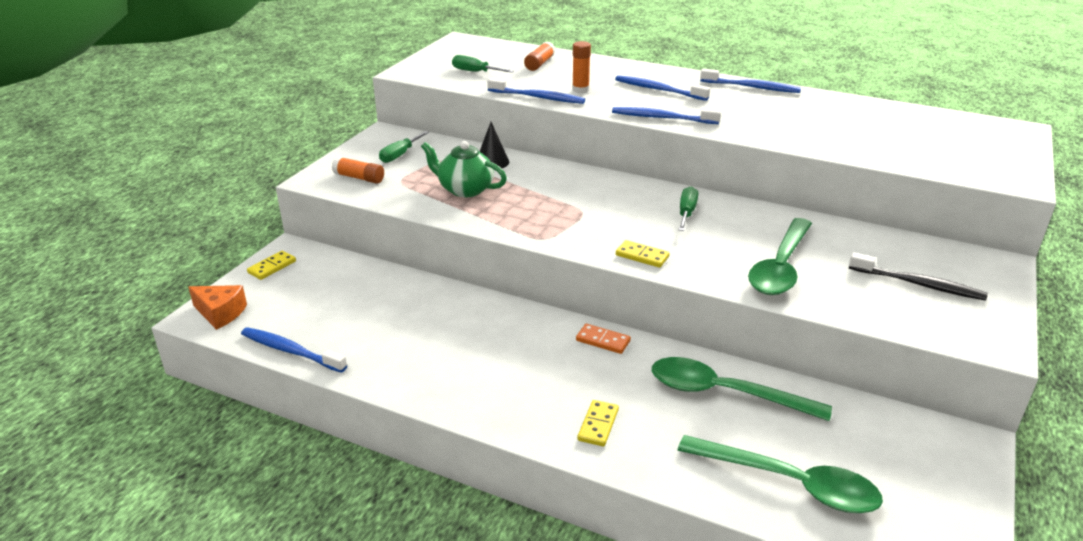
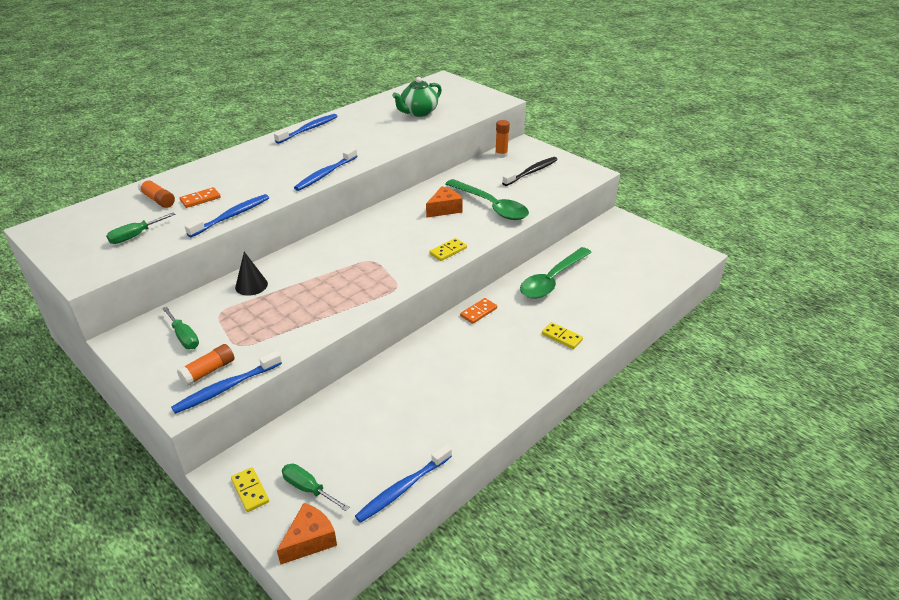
camera: 70 degrees left, 5 degrees up
green teapot [421,141,507,197] -> green teapot moved to [392,77,442,117]
orange glue stick [572,41,591,93] -> orange glue stick moved to [495,120,510,158]
blue toothbrush [615,75,710,101] -> blue toothbrush moved to [171,351,282,414]
green screwdriver [678,186,698,231] -> green screwdriver moved to [282,464,350,511]
green spoon [678,435,883,513] -> none
none -> orange domino [180,187,221,208]
none -> orange cheese [426,186,463,218]

